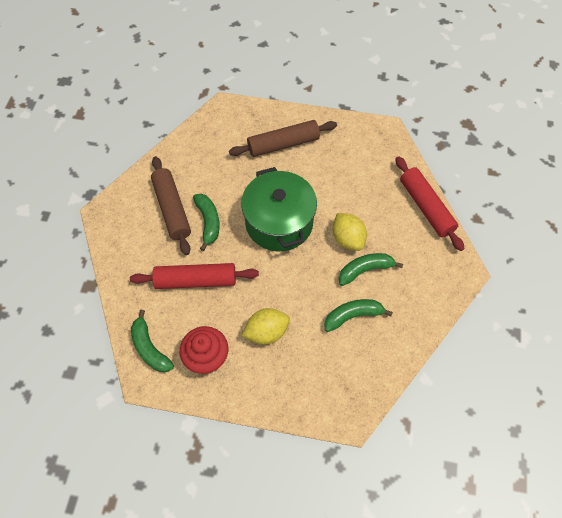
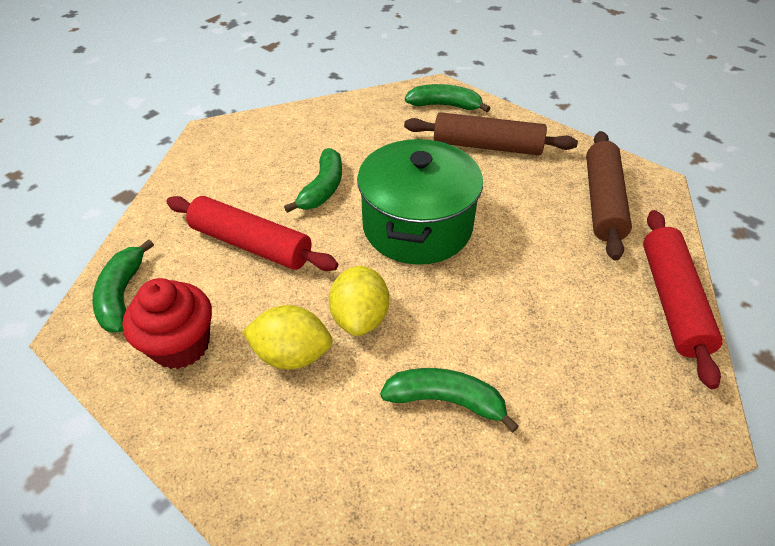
camera: 30 degrees right, 15 degrees down
brown rolling pin [151,156,191,255] -> brown rolling pin moved to [586,131,632,260]
yellow lemon [333,213,367,251] -> yellow lemon moved to [329,266,389,336]
green banana [339,253,403,286] -> green banana moved to [405,84,490,112]

